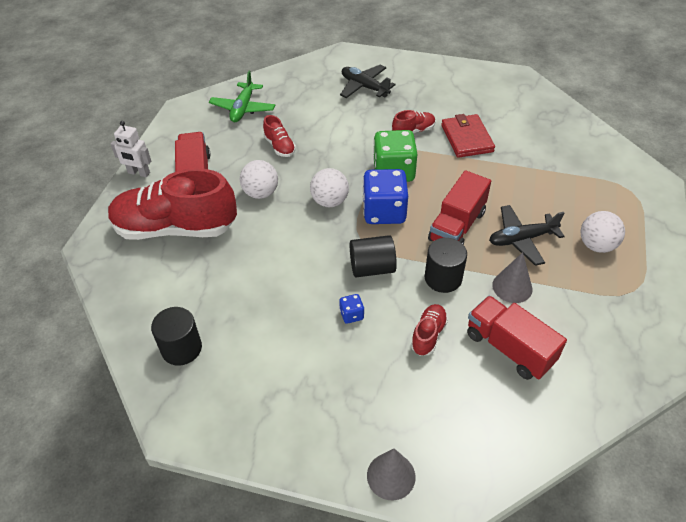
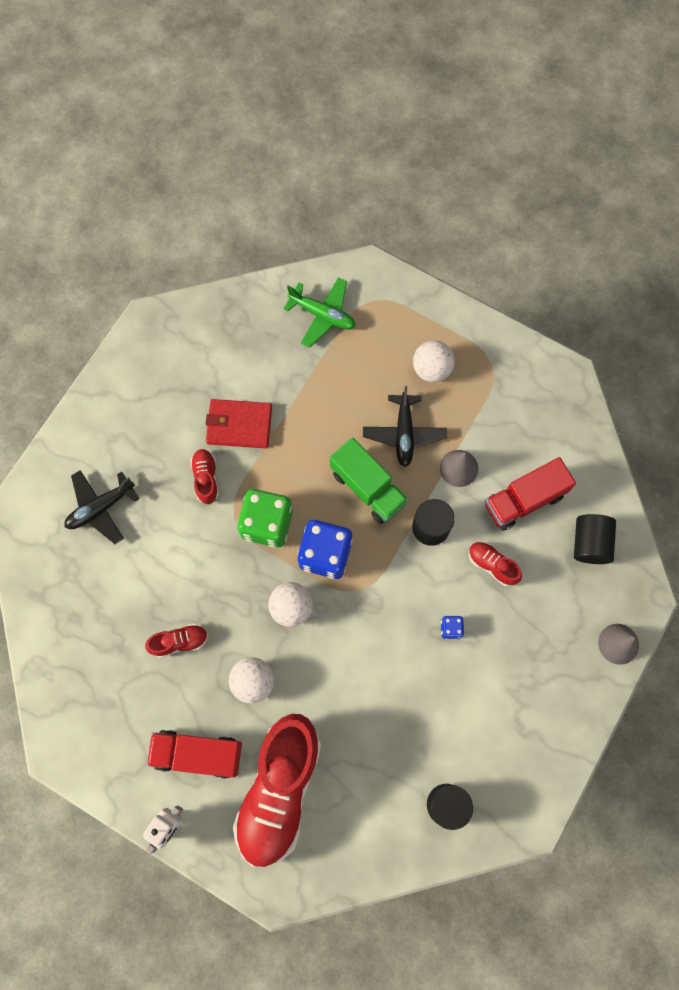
camera: 75 degrees left, 25 degrees up
green plane [209,71,275,122] -> green plane moved to [284,277,356,348]
black cylinder [350,235,397,277] -> black cylinder moved to [574,514,616,564]
red truck [428,170,491,245] -> green truck [330,438,409,524]

